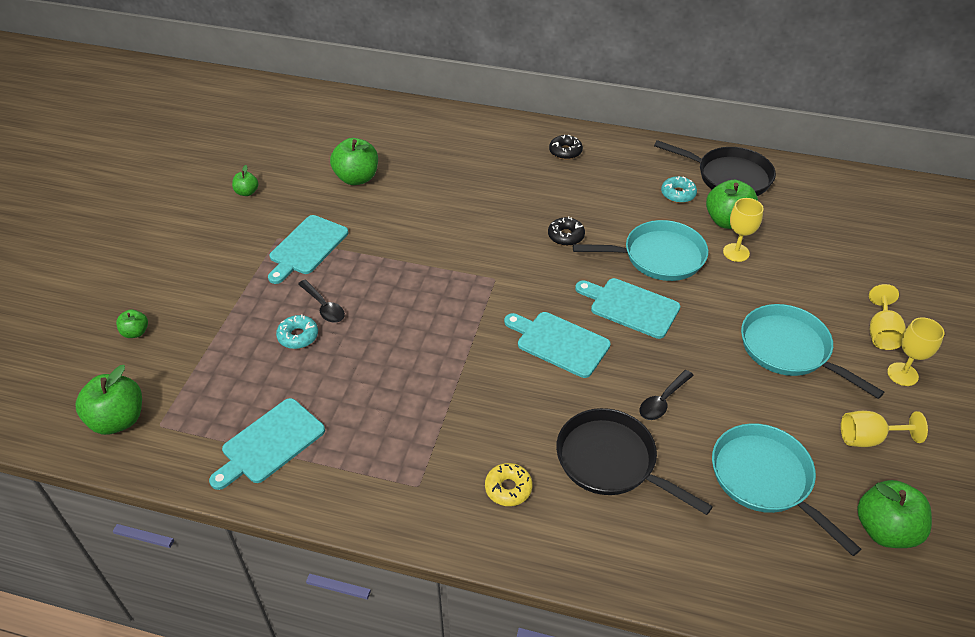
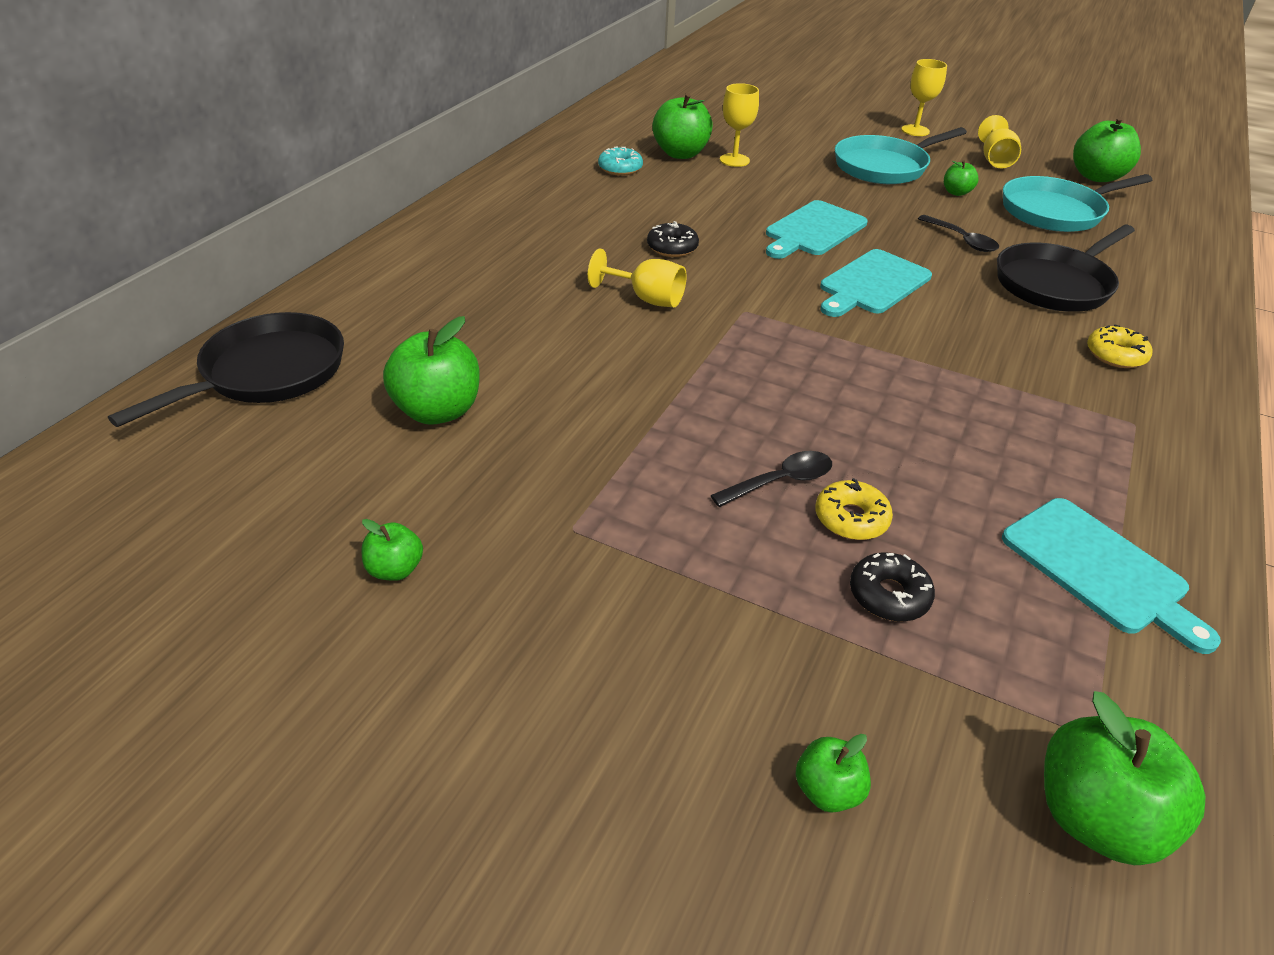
camera: 80 degrees left, 5 degrees down
turquoise cutting board [268,215,348,284] -> none
turquoise donut [276,314,318,349] -> yellow donut [815,478,893,540]
black donut [549,135,583,160] -> black donut moved to [850,552,935,621]
turquoise pan [573,220,708,281] -> none
black pan [654,140,776,196] -> black pan moved to [108,312,344,427]
yellow goblet [869,284,906,350] -> yellow goblet moved to [588,249,687,307]
none -> green apple [944,160,979,196]

